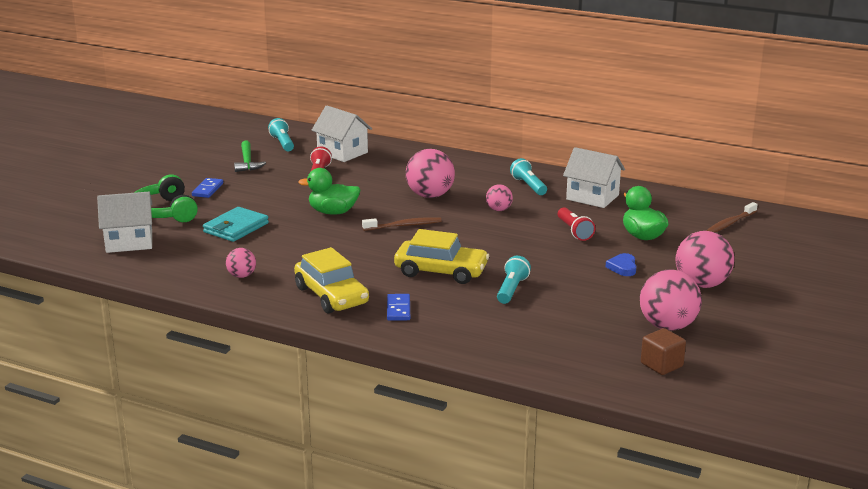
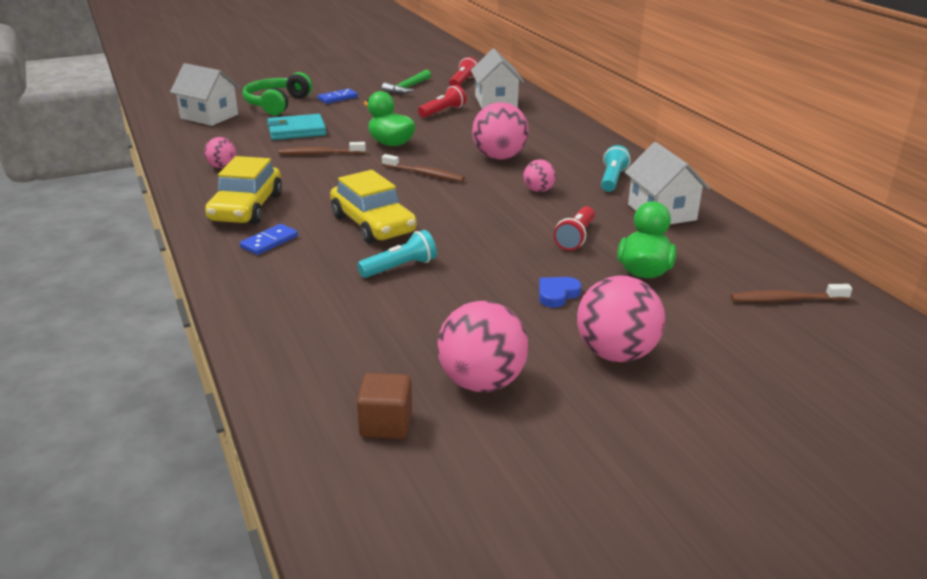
camera: 40 degrees right, 5 degrees up
turquoise flashlight [268,118,294,151] -> red flashlight [449,57,478,86]
none -> brown toothbrush [278,142,366,155]

